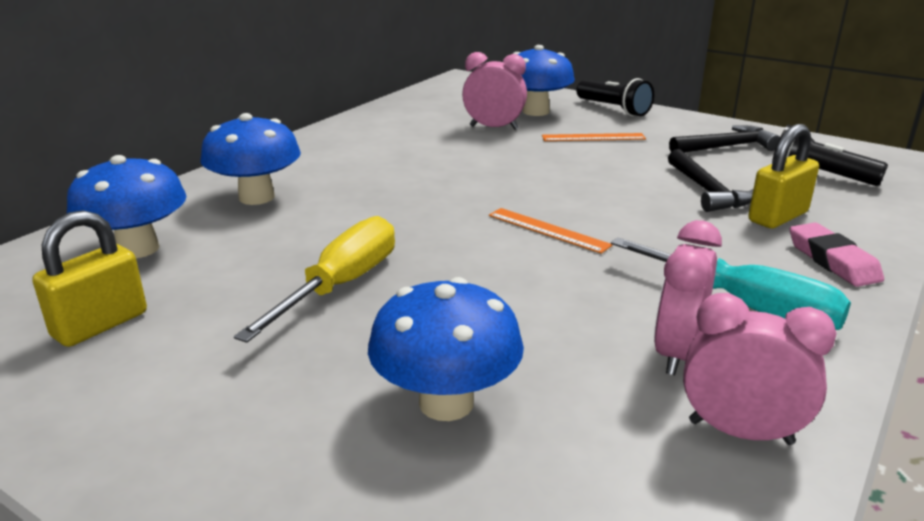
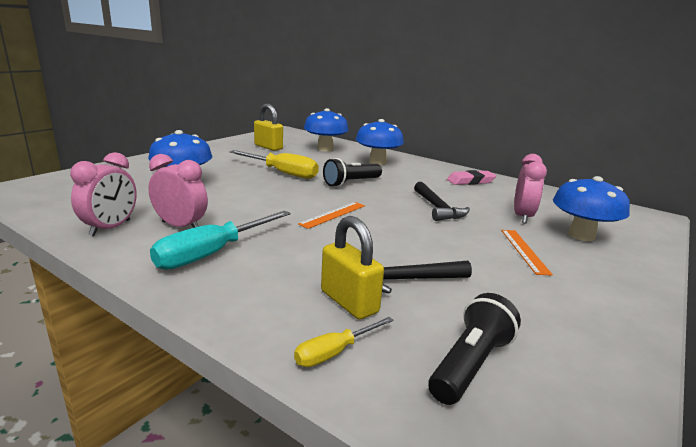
camera: 90 degrees right, 5 degrees down
black flashlight [576,78,654,116] -> black flashlight moved to [323,158,382,187]
black hammer [669,125,780,153] -> black hammer moved to [414,182,470,221]
pink eraser [790,223,884,287] -> pink eraser moved to [447,170,496,185]
none -> yellow screwdriver [294,317,394,367]

